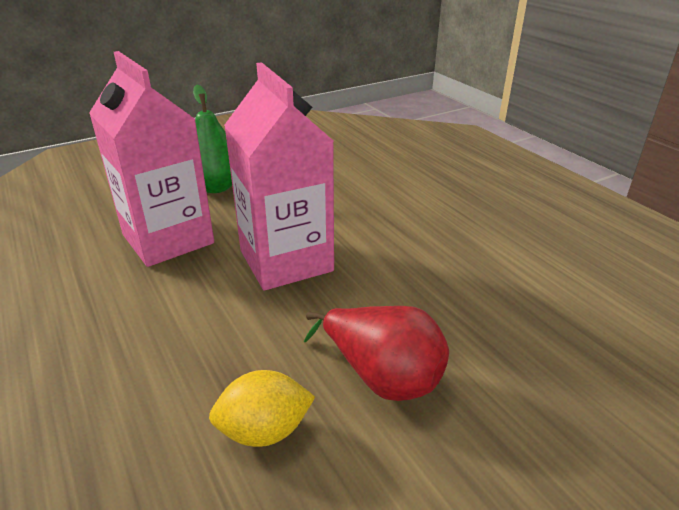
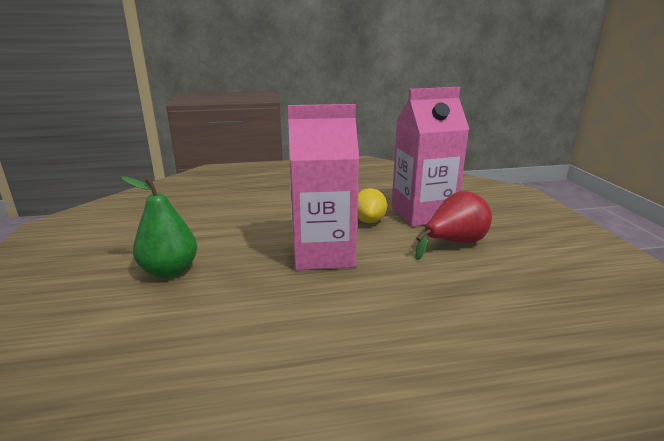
camera: 70 degrees left, 10 degrees down
pink carton [89,51,214,267] -> pink carton moved to [391,87,469,227]
yellow lemon [209,370,315,447] -> yellow lemon moved to [357,188,387,223]

